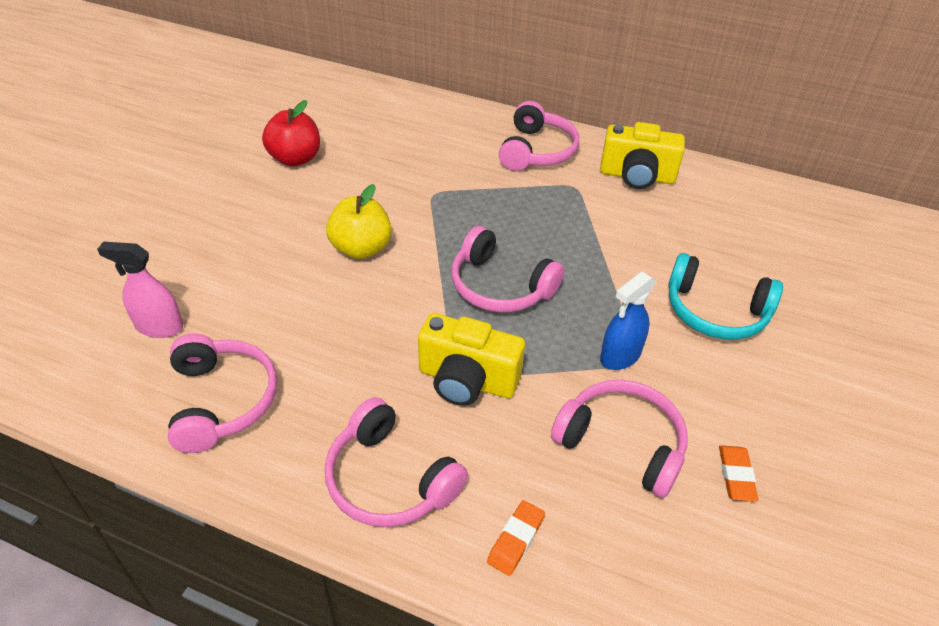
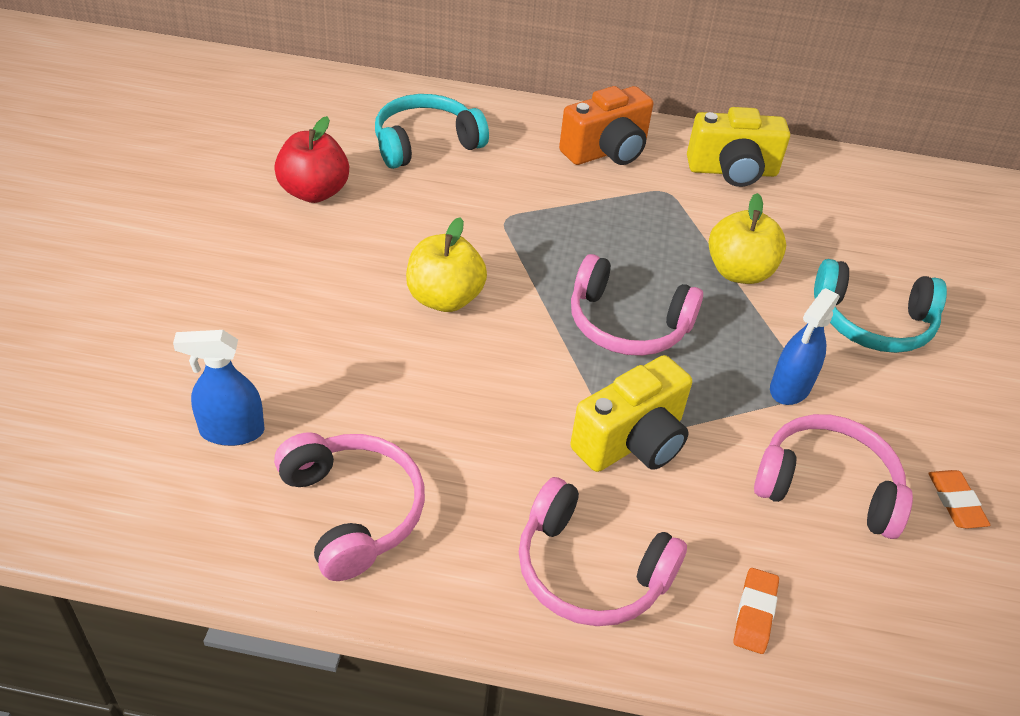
camera: 15 degrees left, 0 degrees up
pink spray bottle [97,241,183,338] -> blue spray bottle [173,330,265,446]
yellow camera [418,313,525,406] -> yellow camera turned 45 degrees counterclockwise [570,355,692,472]
pink headphones [499,101,579,171] -> orange camera [559,86,653,165]
none -> turquoise headphones [375,94,489,169]
none -> yellow apple [709,193,786,284]

